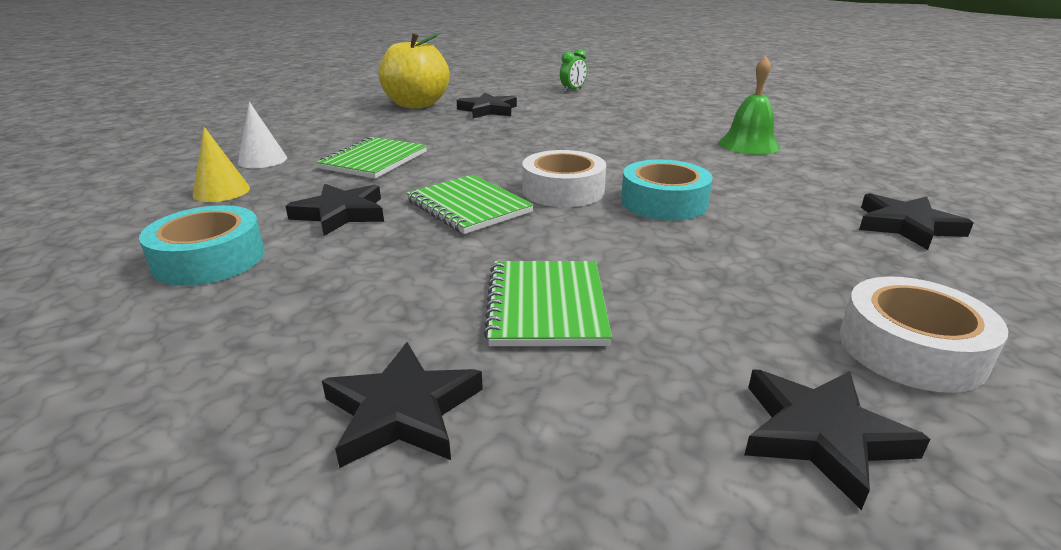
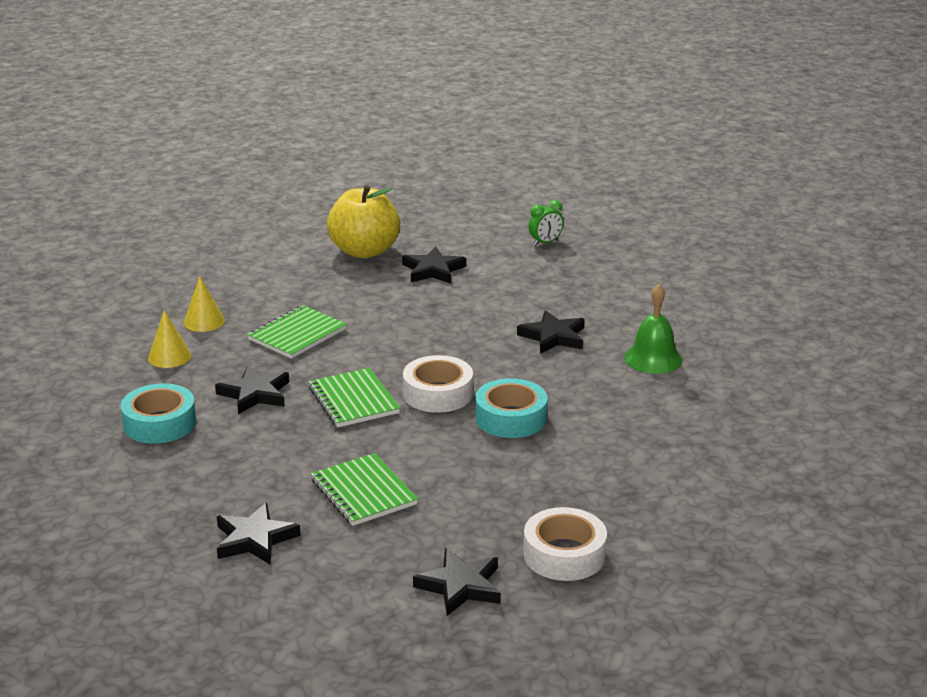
camera: 15 degrees right, 0 degrees up
white cone [238,102,287,168] -> yellow cone [184,276,225,332]
green notebook [484,261,612,346] -> green notebook turned 45 degrees counterclockwise [311,453,418,526]
black star [859,193,974,250] -> black star moved to [517,310,585,354]

